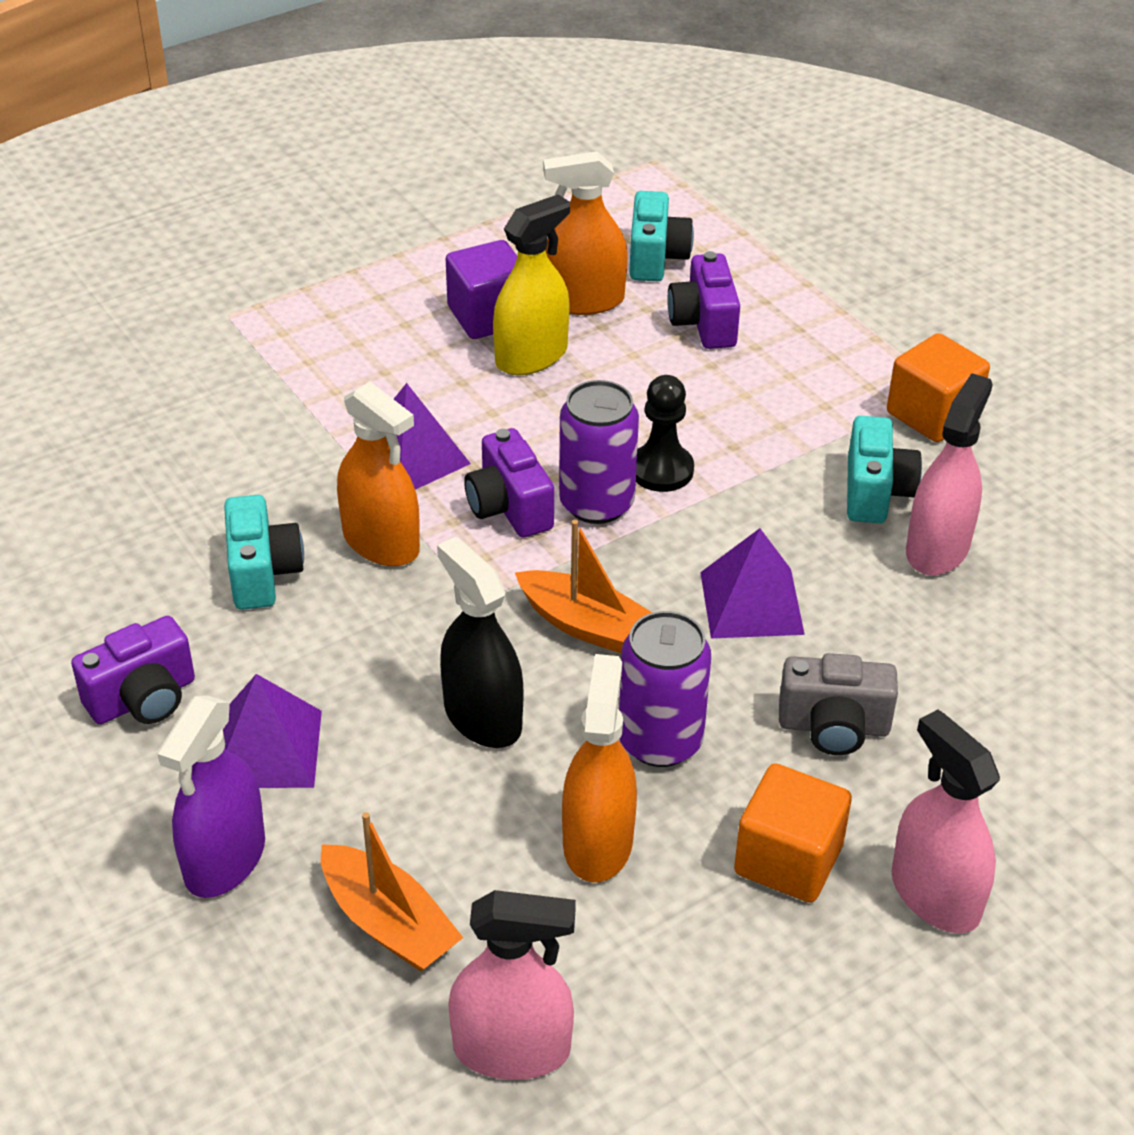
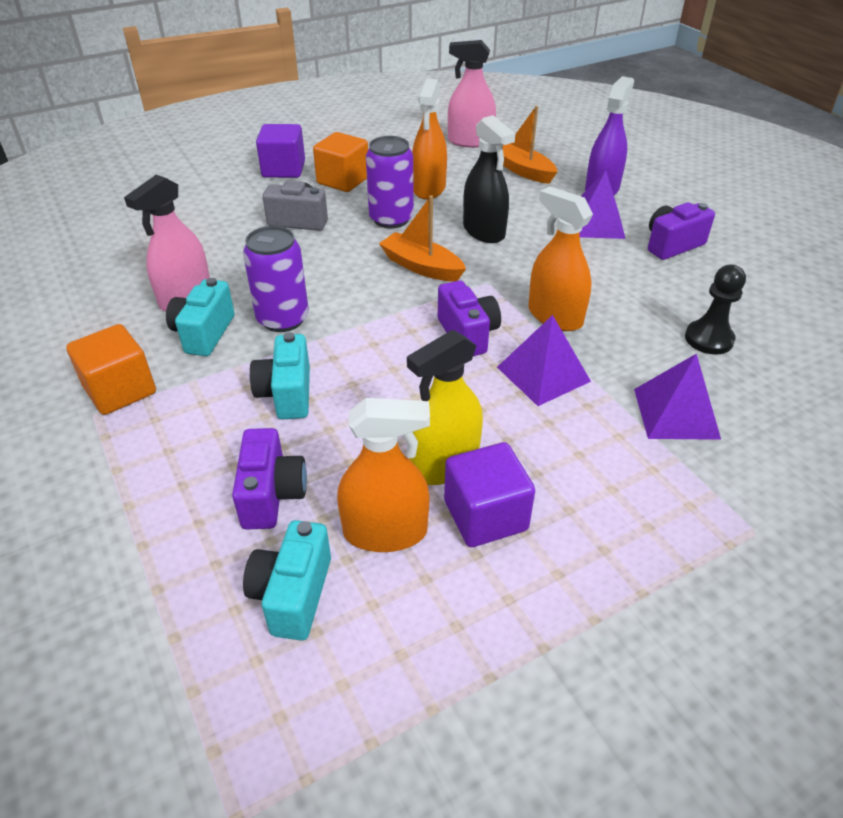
camera: 175 degrees left, 0 degrees up
turquoise camera [224,495,304,610] -> turquoise camera moved to [250,332,310,420]
purple can [559,380,639,524] -> purple can moved to [243,226,309,332]
black pawn [636,375,694,492] -> black pawn moved to [685,265,746,354]
purple pyramid [700,528,805,639] -> purple pyramid moved to [634,354,721,440]
pink spray bottle [891,710,1000,933] -> purple cube [256,124,305,178]

